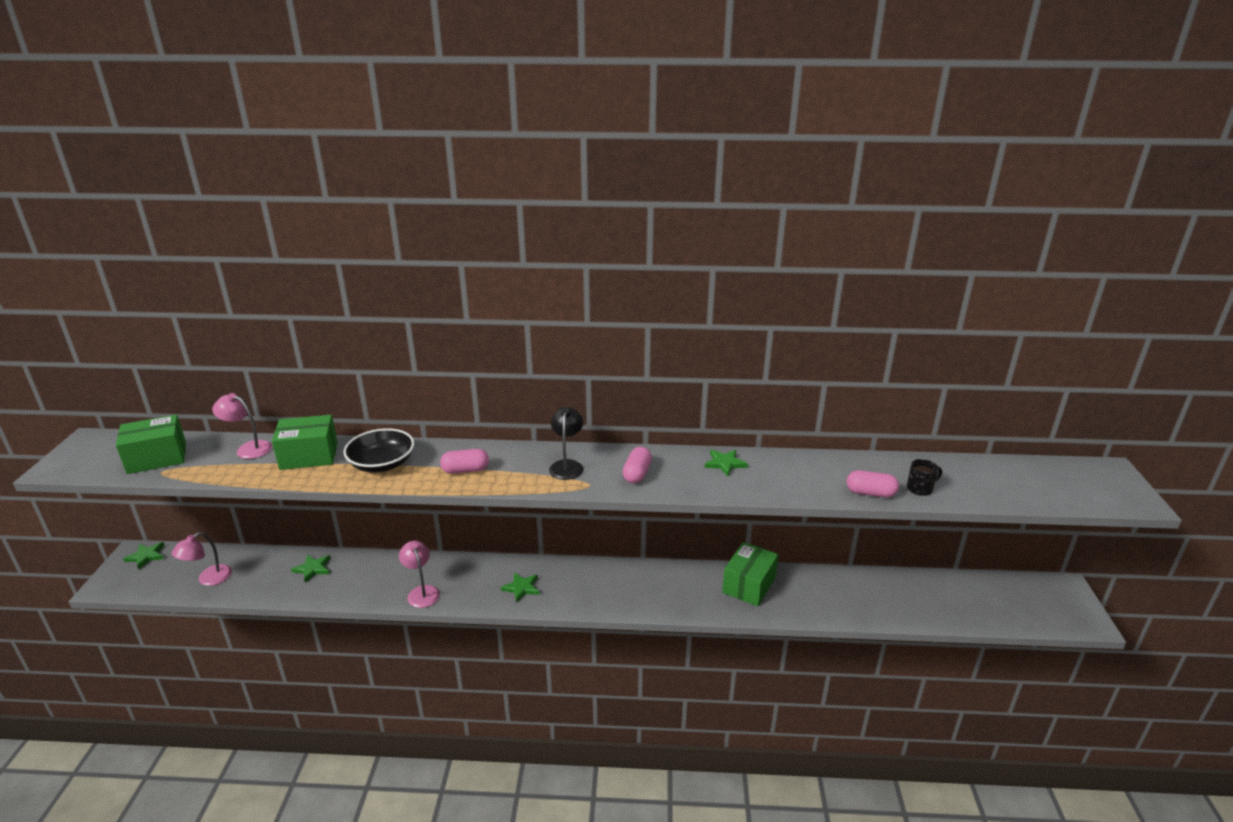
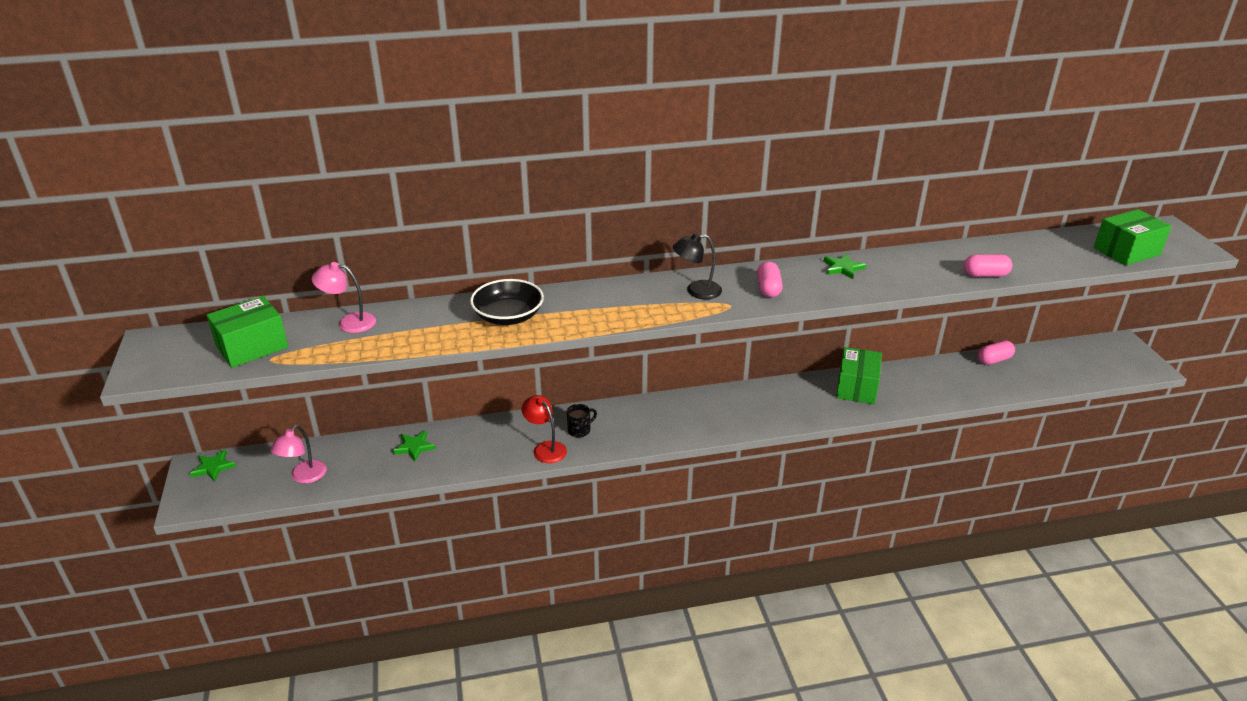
camera: 15 degrees left, 5 degrees up
green box [272,415,338,470] -> green box moved to [1094,209,1172,266]
pink lamp [399,541,440,608] -> red lamp [521,395,567,463]
pink capsule [440,449,489,474] -> pink capsule moved to [977,340,1015,365]
green star [501,572,540,603] -> none
black lamp [549,407,583,480] -> black lamp turned 90 degrees counterclockwise [673,233,722,299]
black mug [907,459,942,496] -> black mug moved to [567,404,597,437]

